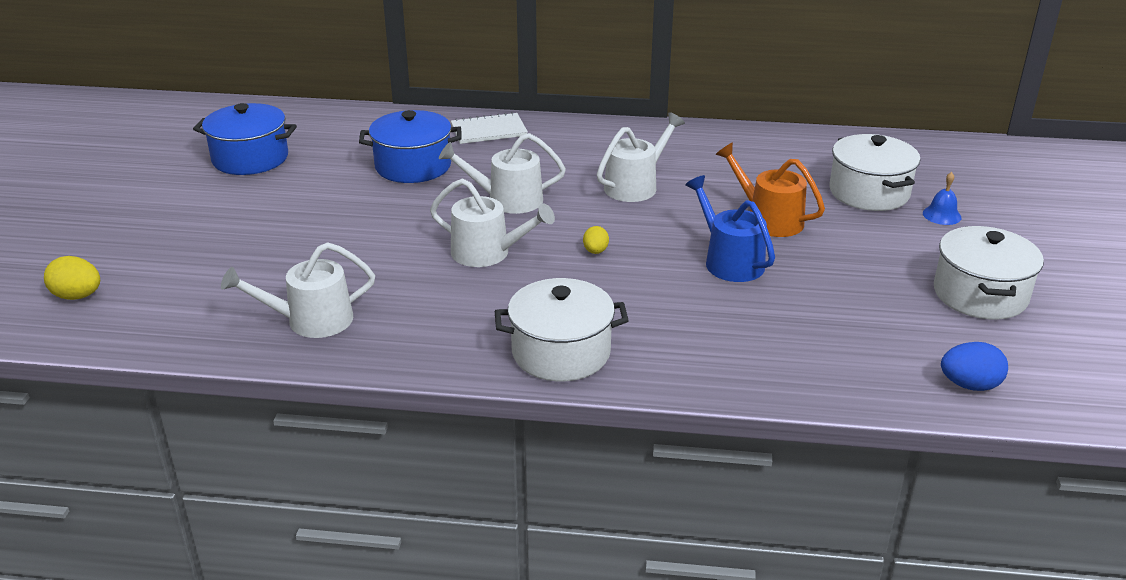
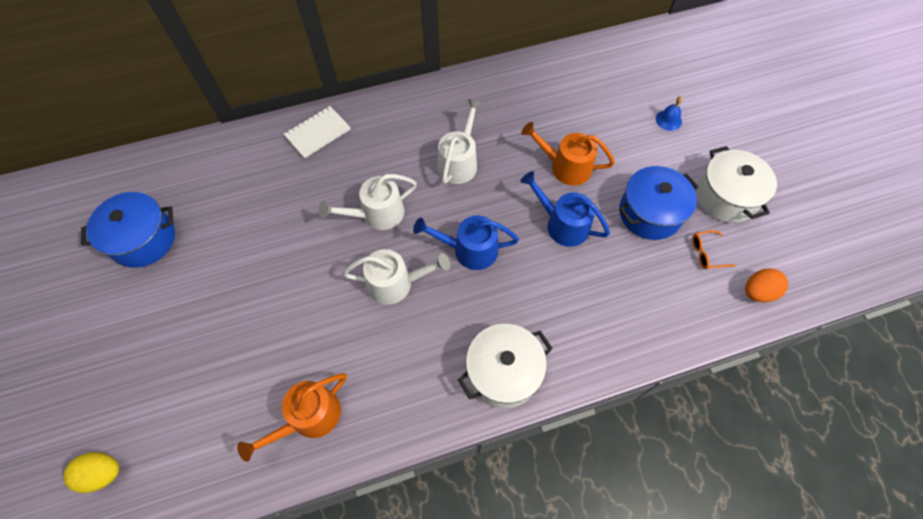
camera: 25 degrees left, 30 degrees up
white watering can [221,242,375,338] -> orange watering can [237,373,347,462]
blue pot [359,110,462,183] -> blue pot moved to [619,166,699,240]
yellow egg [583,226,609,254] -> blue watering can [413,215,519,270]
white pot [829,134,920,211] -> none
blue egg [941,342,1008,391] -> orange egg [745,268,788,302]
none -> orange glasses [692,230,736,269]

